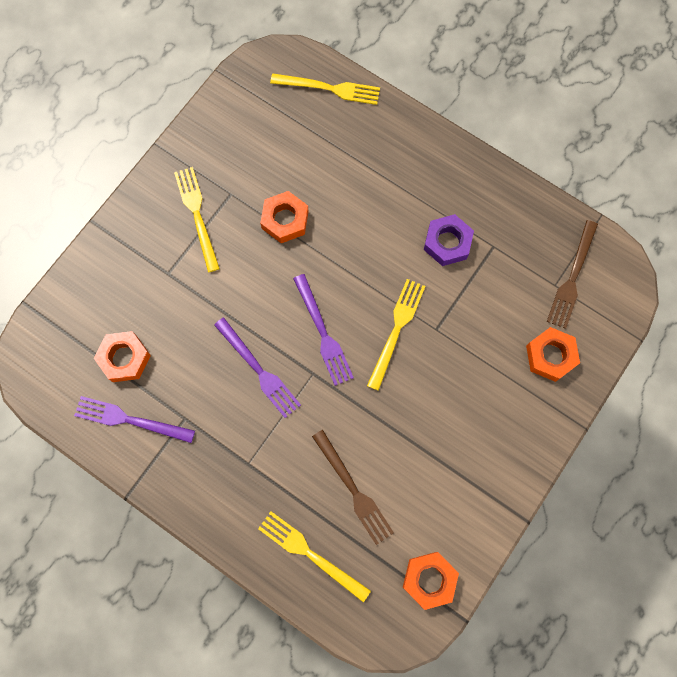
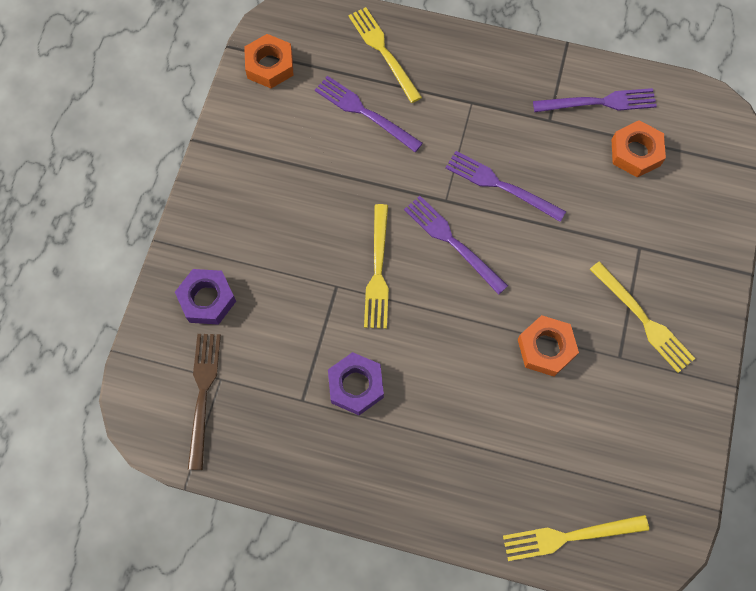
camera: 160 degrees right, 5 degrees down
yellow fork [258,511,371,602] -> yellow fork turned 135 degrees counterclockwise [348,7,422,103]
brown fork [312,430,394,545] -> purple fork [315,76,423,152]
orange nut [526,327,580,382] -> purple nut [175,269,236,325]

